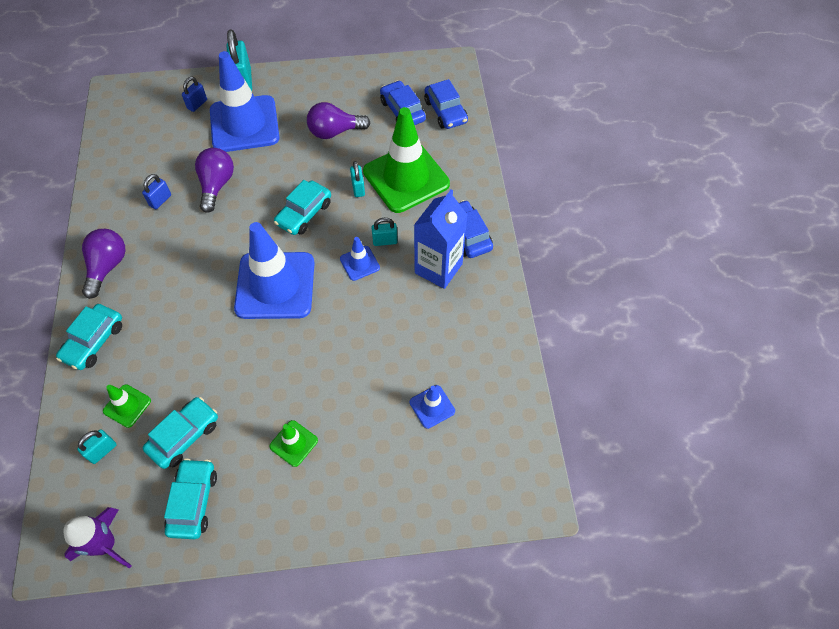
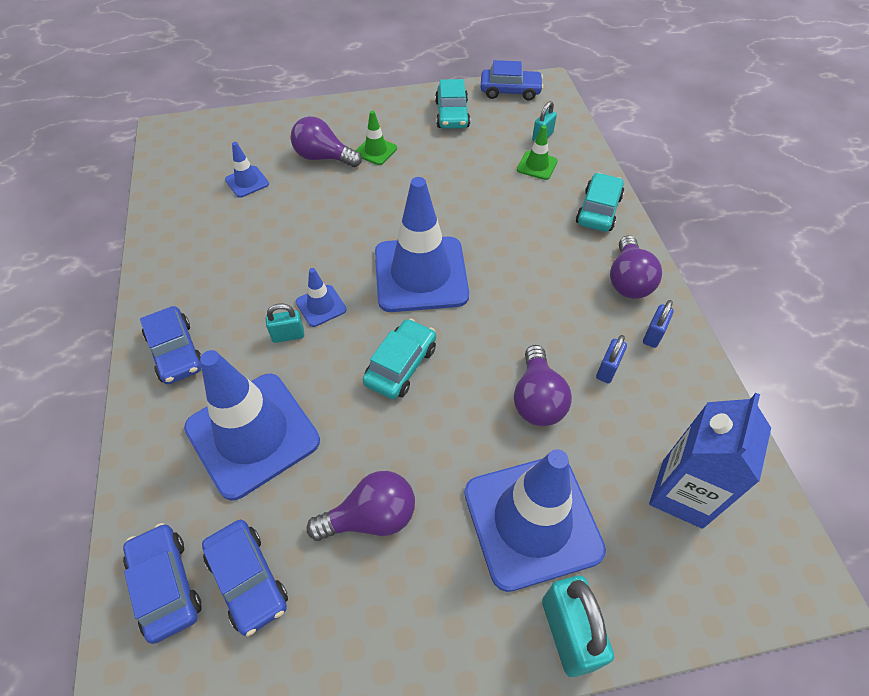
camera: 175 degrees right, 5 degrees down
purple rocket [63,507,132,568] -> blue car [481,60,543,101]
turquoise car [143,397,218,469] -> none
blue padlock [182,77,207,112] -> blue padlock moved to [643,300,674,348]
turquoise padlock [350,161,365,197] -> none
green traffic cone [363,107,450,213] -> blue traffic cone [184,350,320,500]
blue carton [414,190,467,289] -> blue carton moved to [649,393,771,529]
none -> purple light bulb [291,116,362,167]

